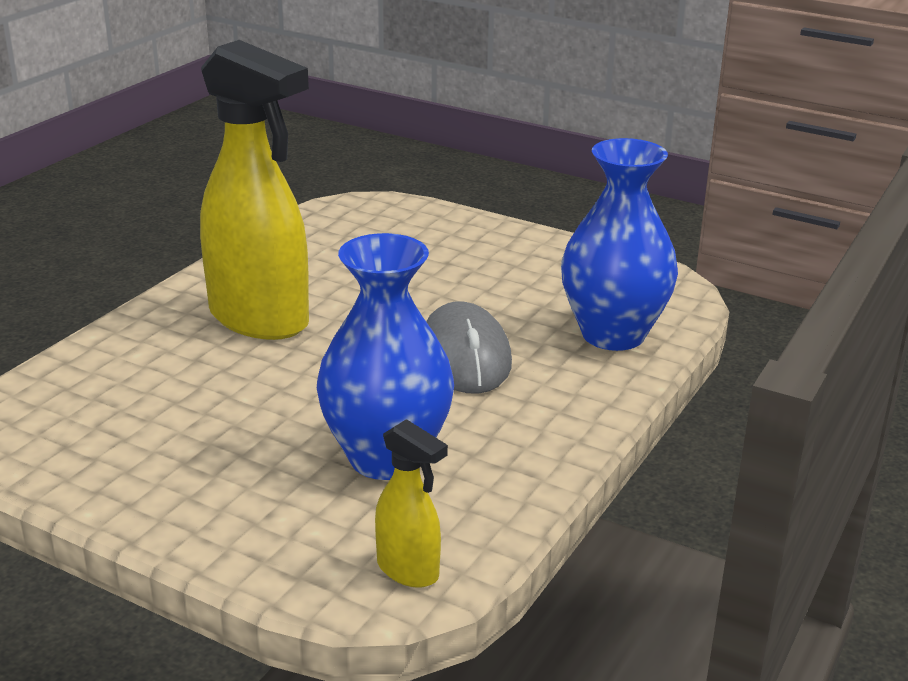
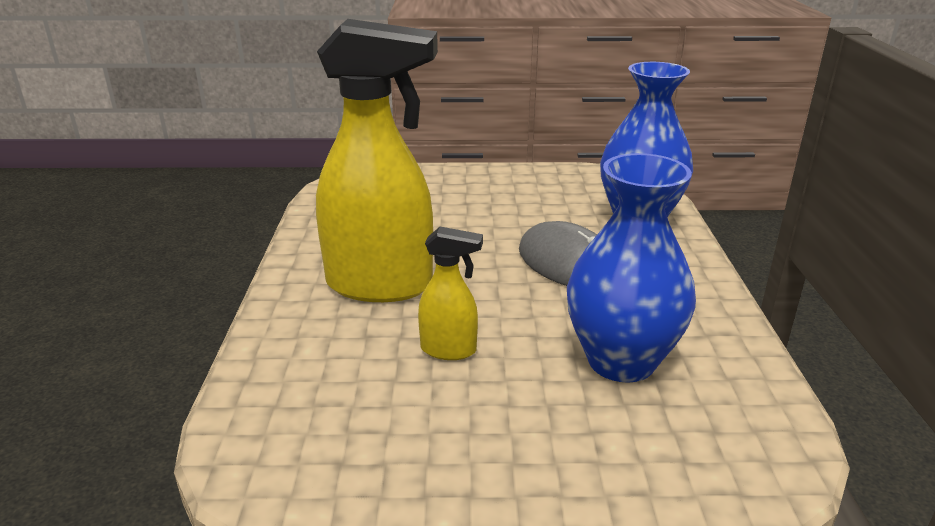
camera: 30 degrees left, 0 degrees up
yellow spray bottle [375,419,448,588] -> yellow spray bottle moved to [418,227,483,360]

